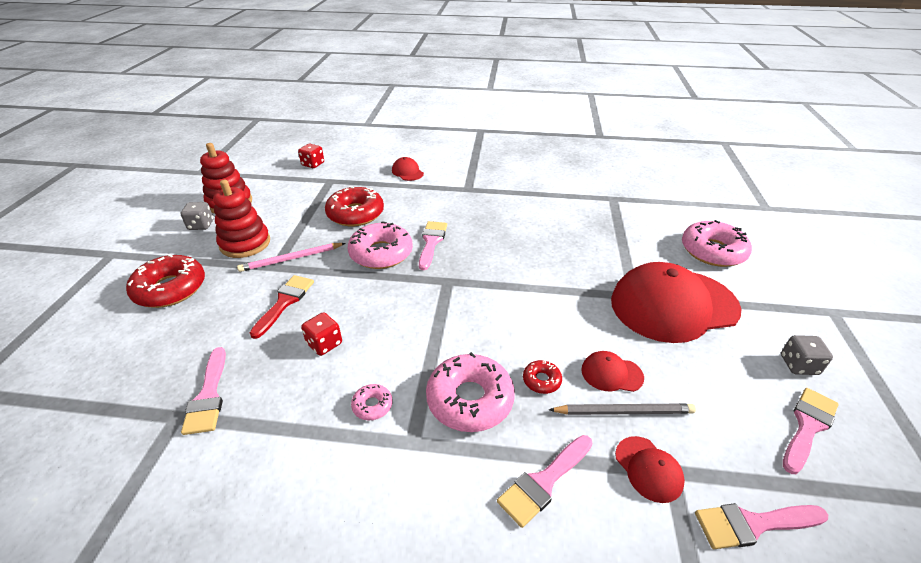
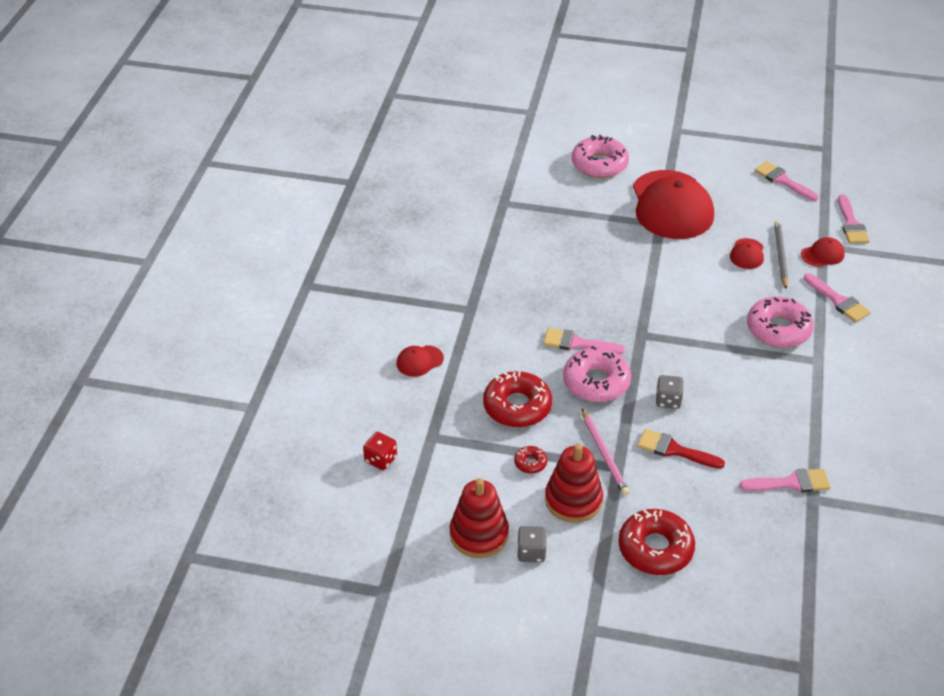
camera: 85 degrees left, 5 degrees up
red dice [301,312,342,356] -> none
pink donut [351,384,393,420] -> none
red donut [523,360,562,394] -> red donut moved to [514,446,547,474]
grey dice [781,335,833,375] -> grey dice moved to [656,375,684,409]

